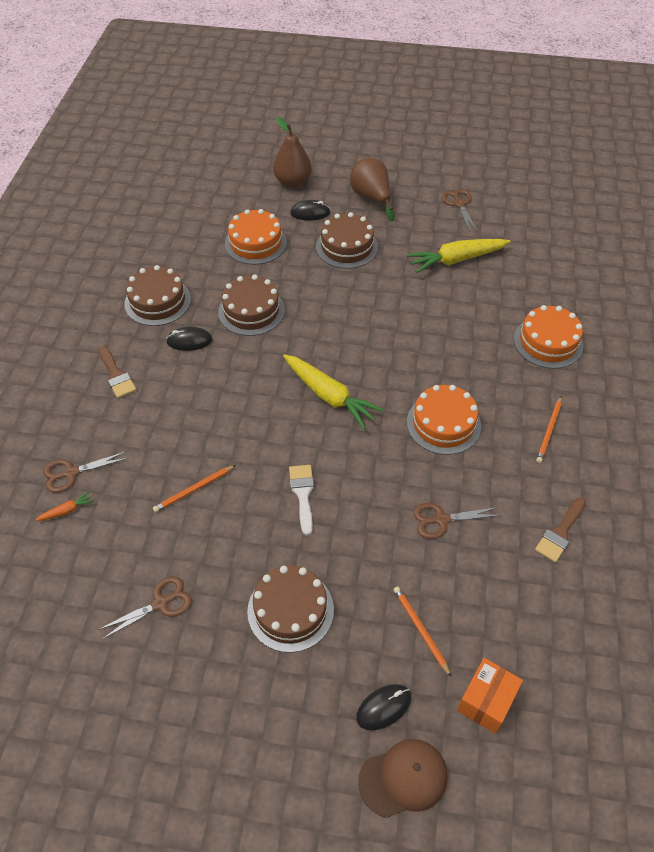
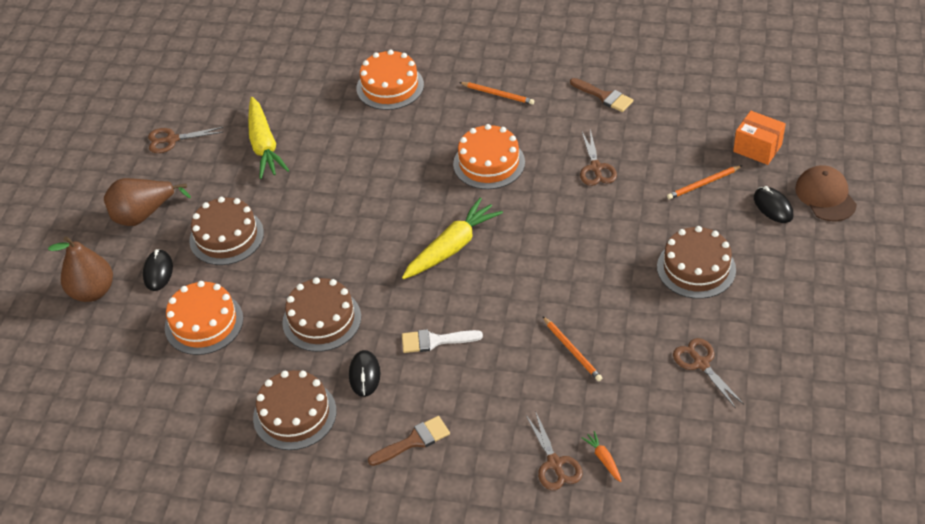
camera: 85 degrees left, 5 degrees down
white brush [289,465,314,536] -> white brush moved to [402,329,483,353]

